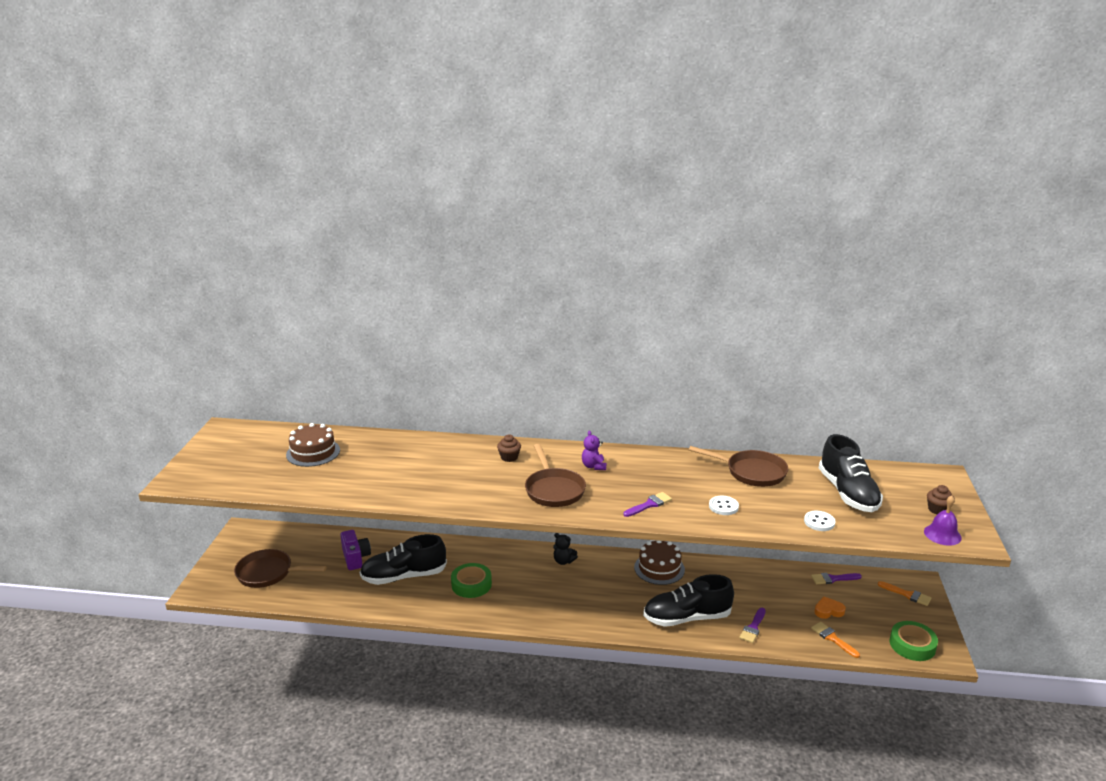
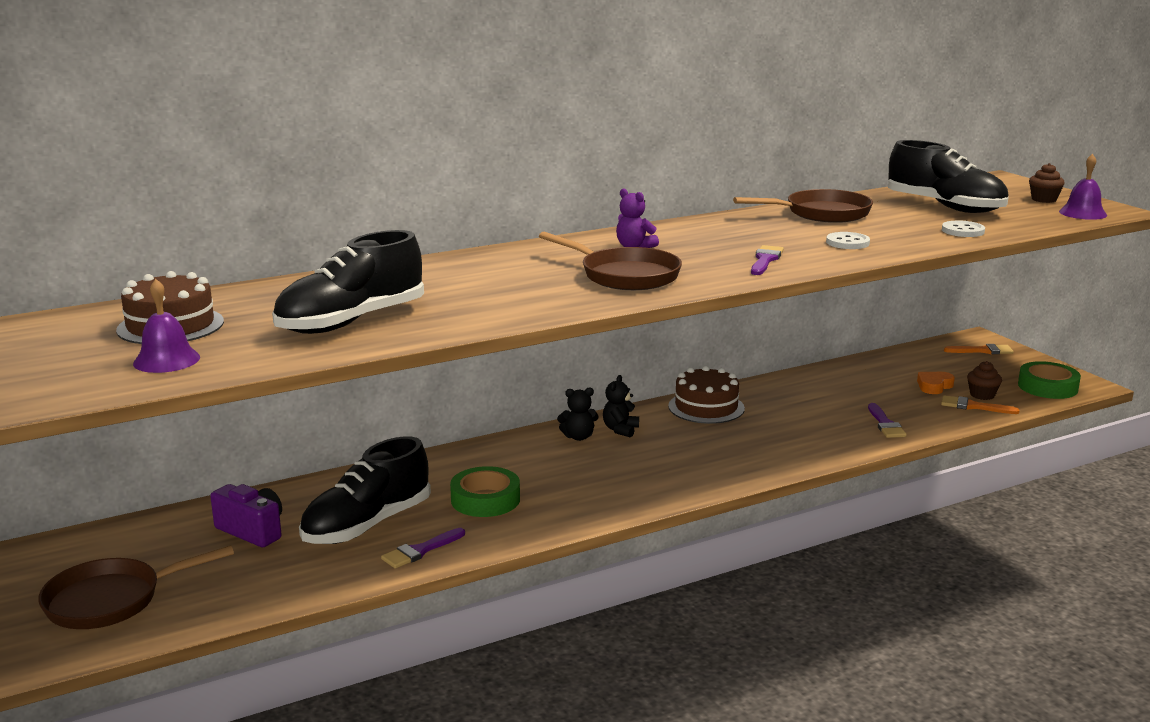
camera: 35 degrees left, 5 degrees down
brown cupcake [497,434,521,462] -> brown cupcake moved to [967,361,1002,400]
black shoe [643,574,734,627] -> black shoe moved to [272,230,424,334]
purple brush [811,573,862,584] -> purple brush moved to [381,528,465,569]
none -> purple bell [133,279,200,373]
none -> black teddy bear [603,375,639,438]

